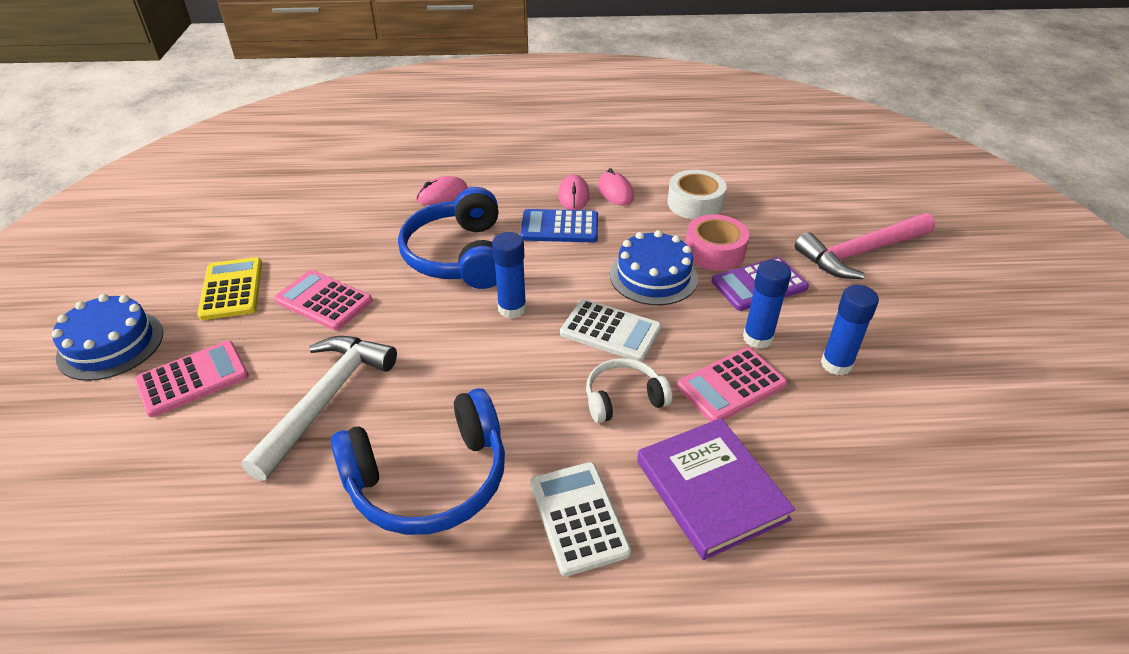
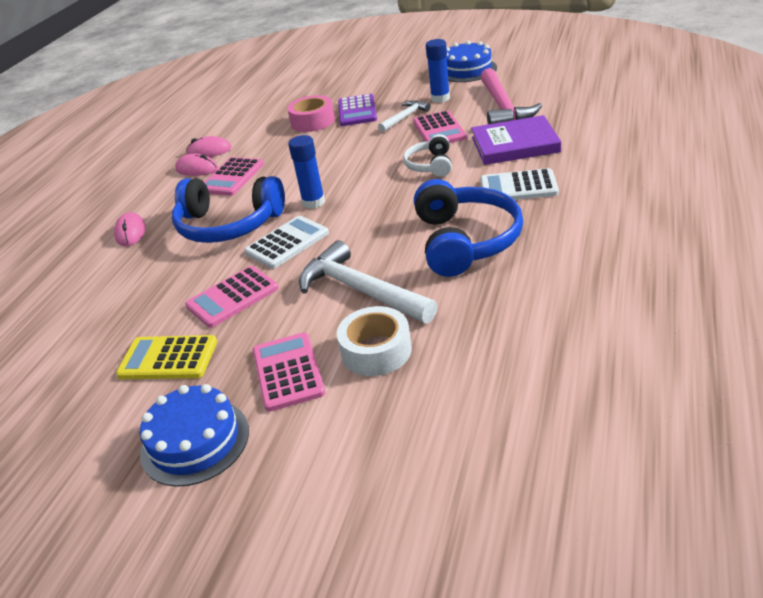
camera: 65 degrees left, 5 degrees down
blue calculator [520,209,598,242] -> pink calculator [204,157,264,196]
white calculator [560,299,661,362] -> white calculator moved to [244,216,329,269]
blue cake [610,230,698,305] -> blue cake moved to [446,41,497,82]
white tape [668,170,727,219] -> white tape moved to [337,306,412,376]
blue glue stick [743,260,791,349] -> white hammer [378,100,430,132]
pink hammer [795,213,935,279] -> pink hammer moved to [481,68,542,124]

